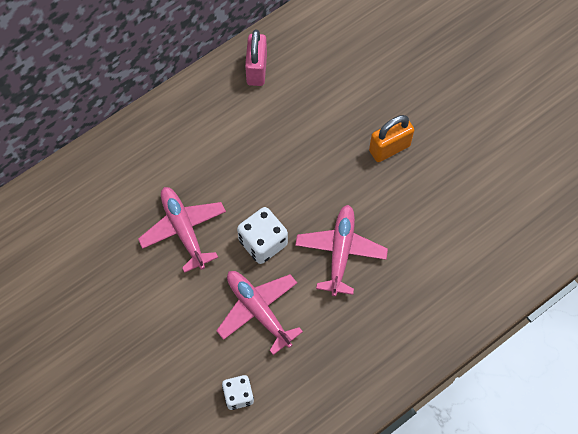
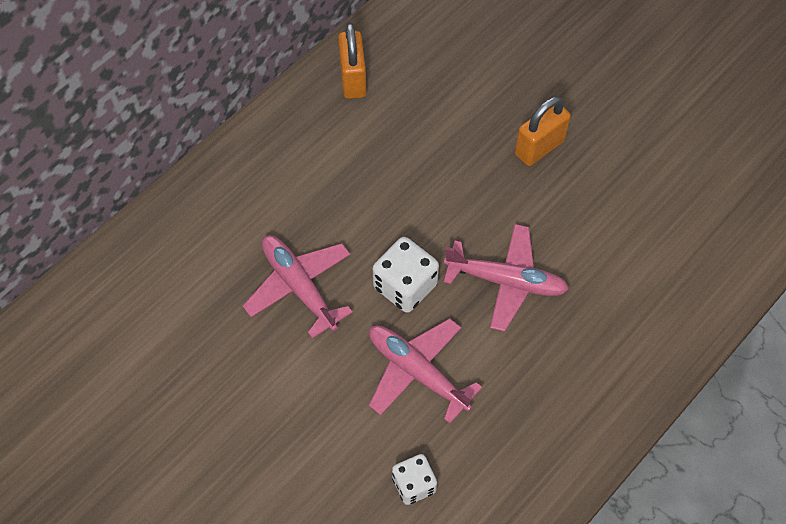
camera: 10 degrees left, 5 degrees down
pink padlock [245,30,267,86] -> orange padlock [338,22,367,99]
pink plane [295,205,388,296] -> pink plane turned 105 degrees clockwise [444,224,569,332]

